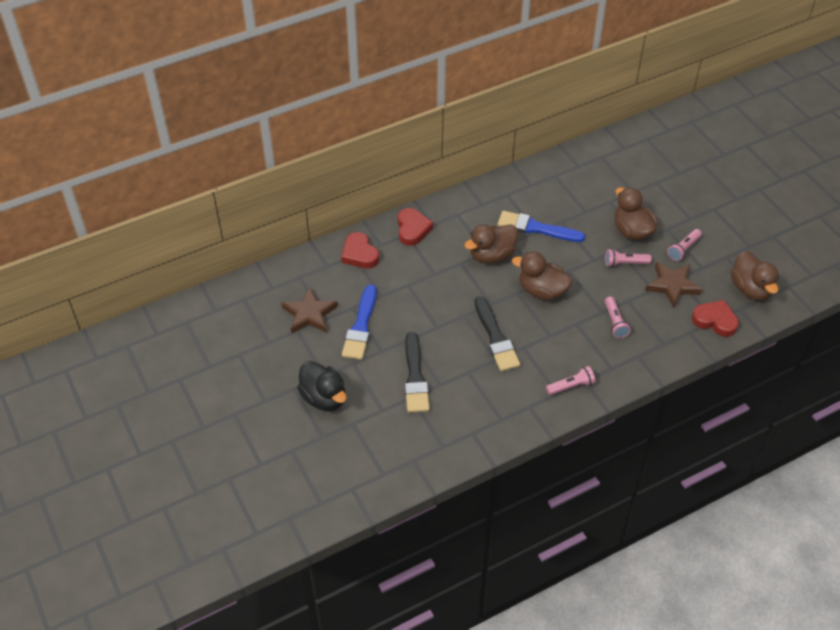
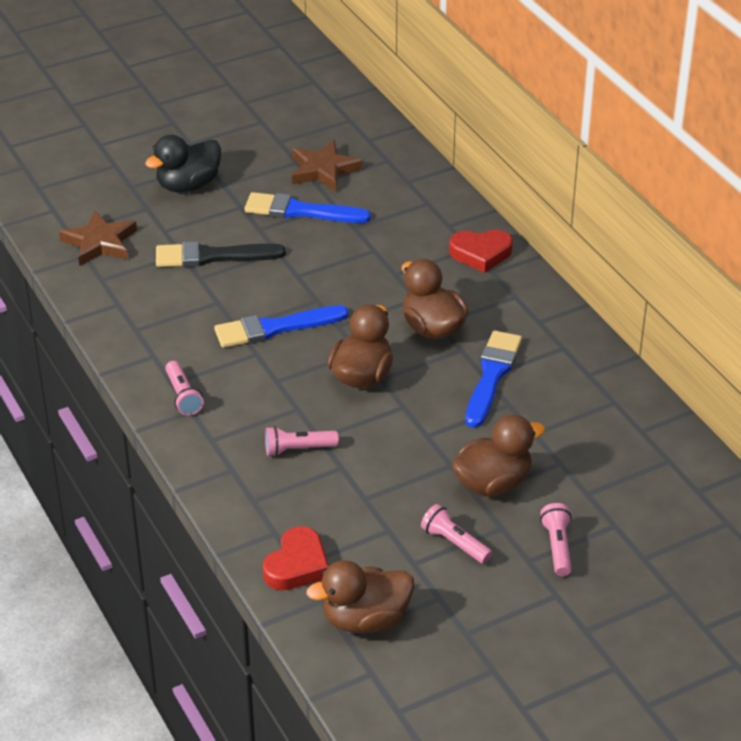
camera: 90 degrees right, 10 degrees down
red heart [341,232,379,268] -> none
black brush [474,296,520,371] -> blue brush [214,305,349,348]
pink flashlight [605,249,652,267] -> pink flashlight moved to [540,503,572,576]
brown star [645,262,702,308] -> brown star moved to [59,210,137,266]

